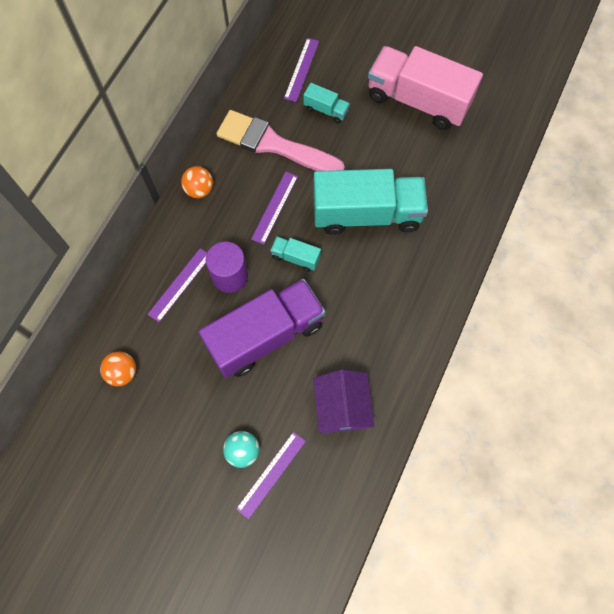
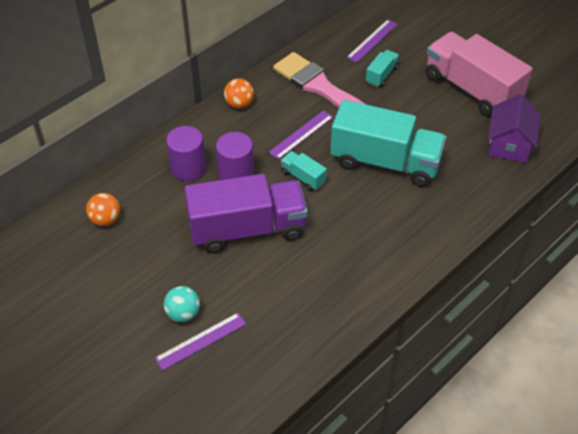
camera: 20 degrees right, 20 degrees down
purple ruler [147,248,207,322] -> purple cylinder [166,126,206,181]
turquoise truck [304,83,350,123] -> turquoise truck turned 105 degrees counterclockwise [366,50,399,87]
purple house [313,369,374,433] -> purple house moved to [488,94,541,163]

